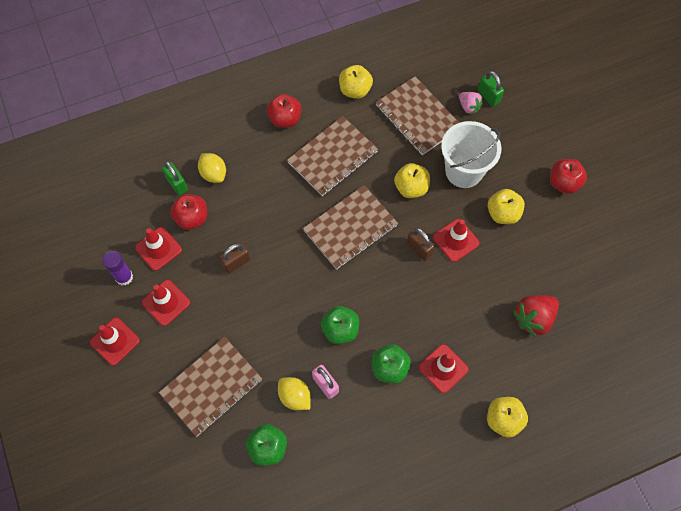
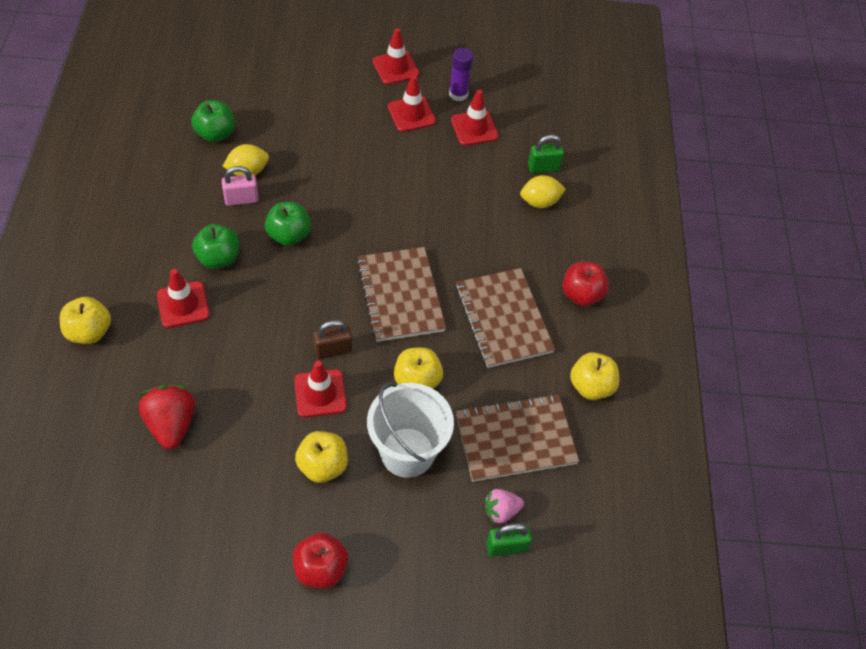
camera: 110 degrees right, 10 degrees down
brown notebook [159,337,262,436] -> none
red apple [170,194,207,230] -> none
brown padlock [219,243,250,274] -> none

